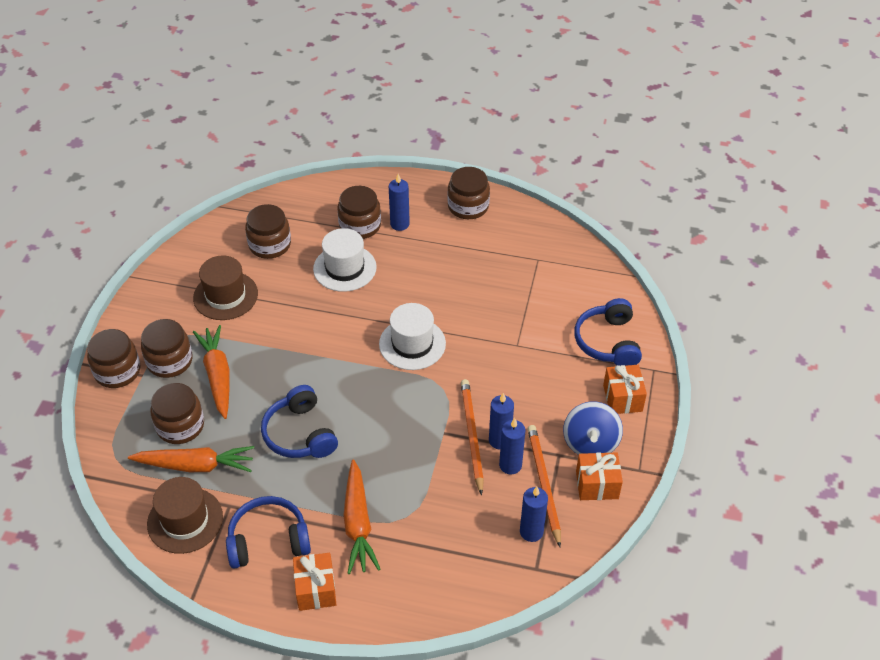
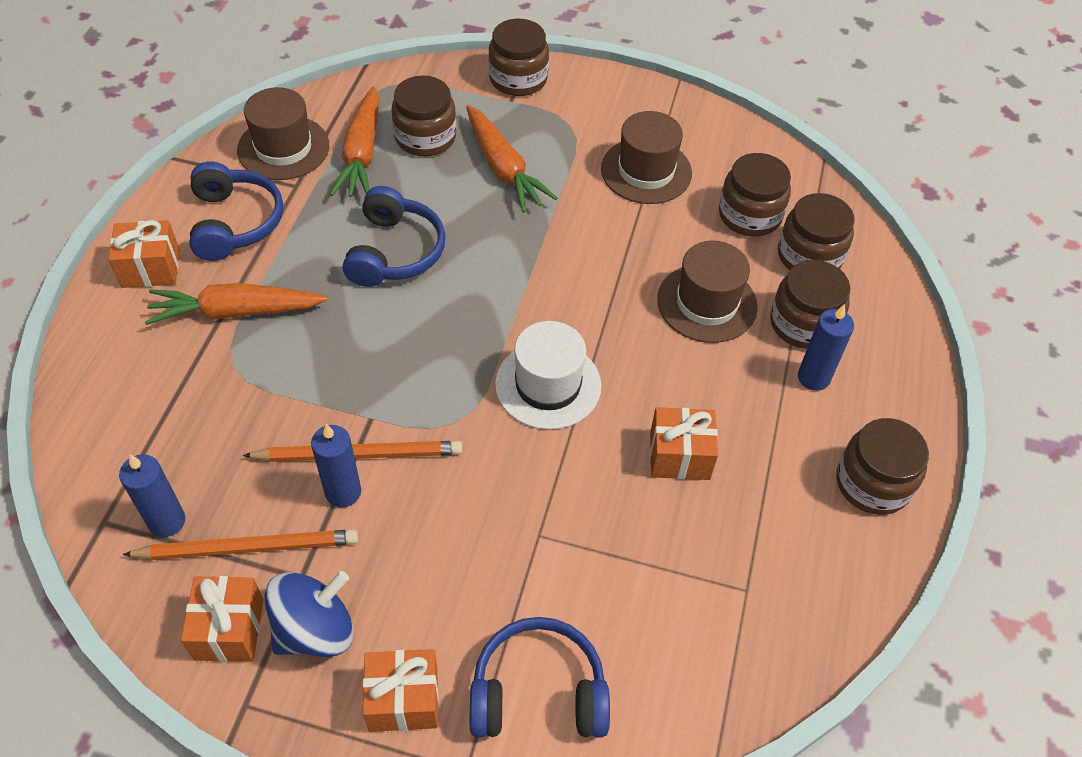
camera: 90 degrees right, 5 degrees up
brown jar [141,319,193,378] -> brown jar moved to [778,193,854,270]
orange carrot [193,325,229,419] -> orange carrot turned 75 degrees clockwise [466,105,558,213]
blue headphones [261,385,338,458] -> blue headphones turned 120 degrees clockwise [343,186,446,287]
white hat [313,228,377,292] -> brown hat [657,241,758,343]
blue candle [499,418,526,474] -> none
blue spinning top [563,402,623,455] -> blue spinning top turned 135 degrees clockwise [265,571,354,657]
none -> orange gift [650,407,718,480]

